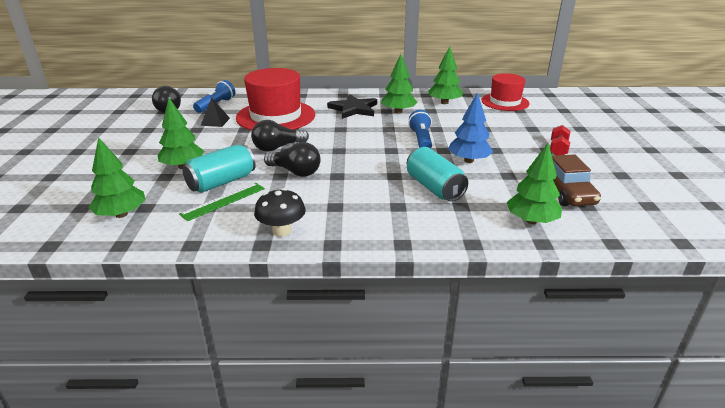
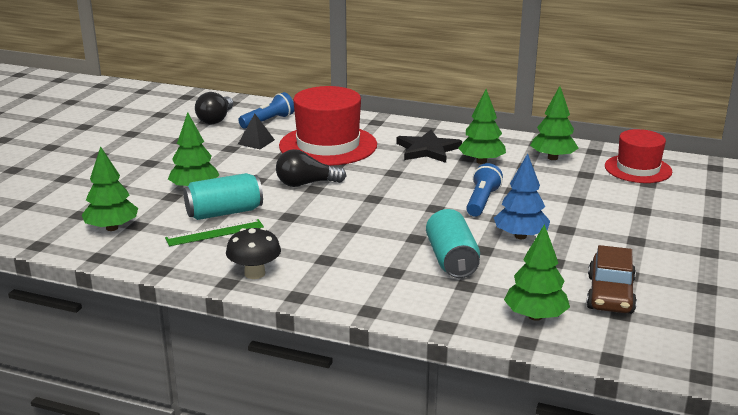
camera: 20 degrees right, 5 degrees down
black light bulb [264,142,321,177] -> none
red dumbbell [550,125,570,155] -> none

